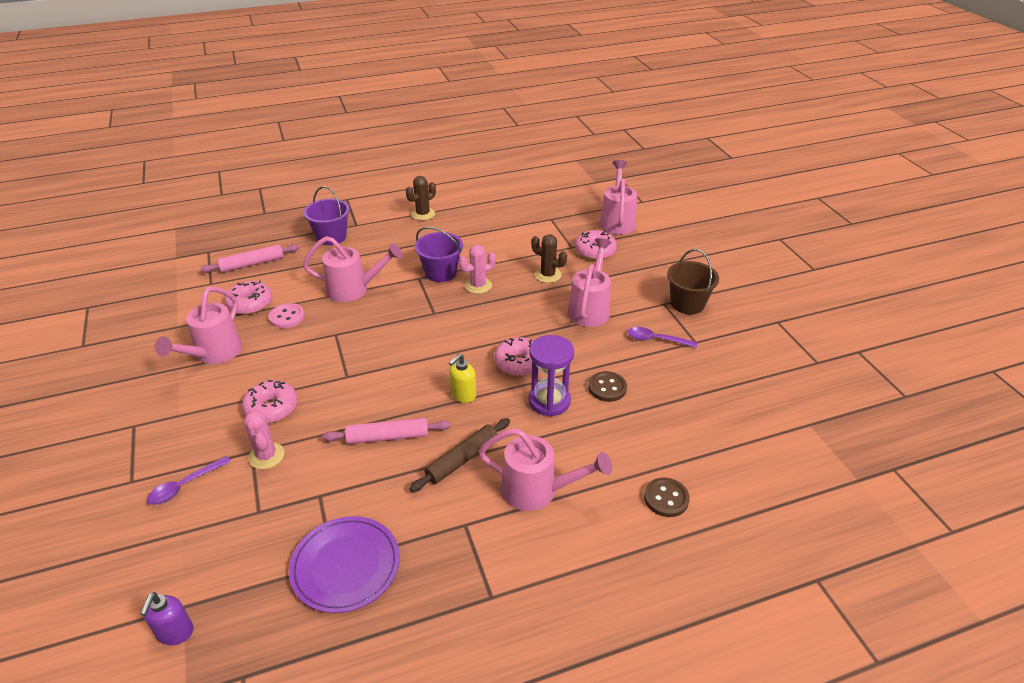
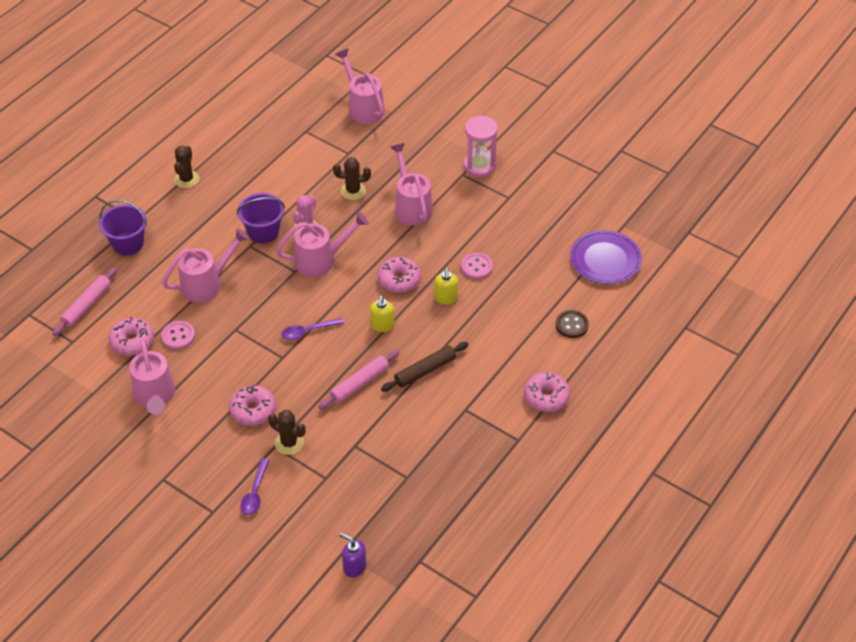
camera: 35 degrees left, 10 degrees up
purple soap dispenser [140,592,193,645] -> purple soap dispenser turned 150 degrees clockwise [339,533,366,578]
pink cactus [244,411,284,469] -> brown cactus [268,410,306,455]
purple plate [289,516,400,613] -> purple plate moved to [570,230,642,284]
brown rolling pin [409,418,510,492] -> brown rolling pin turned 45 degrees clockwise [381,342,469,392]
pink watering can [478,428,612,511] -> pink watering can moved to [276,212,369,277]
purple hourglass [528,335,574,417] -> yellow soap dispenser [434,268,458,304]
pink donut [575,230,617,260] -> pink donut moved to [524,372,570,412]
brown button [588,371,627,402] -> pink button [461,253,493,279]
purple spoon [628,327,697,348] -> purple spoon moved to [281,318,344,340]
brown bucket [667,249,719,314] -> pink hourglass [464,115,498,177]

